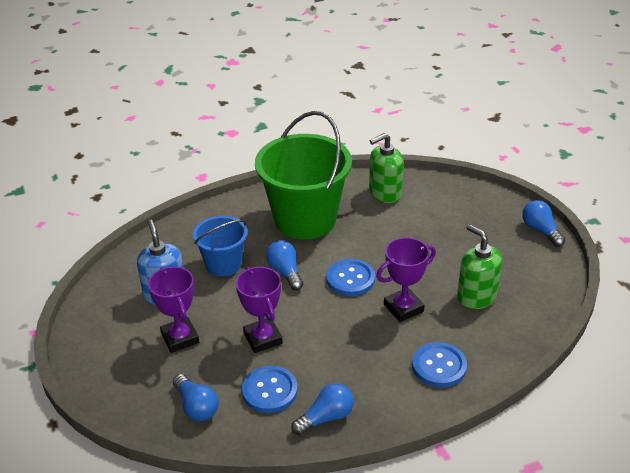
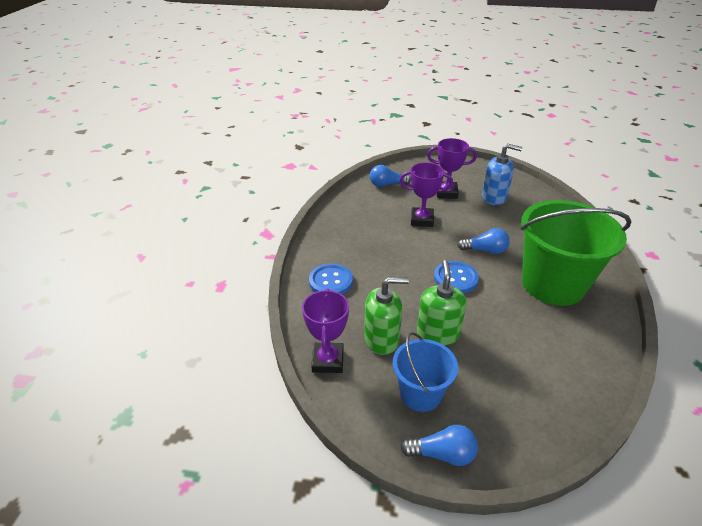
camera: 120 degrees right, 0 degrees up
blue bucket [193,216,248,277] -> blue bucket moved to [393,332,458,412]
blue button [242,366,298,413] -> none
blue light bulb [291,383,354,436] -> none
green soap dispenser [369,133,404,203] -> green soap dispenser moved to [417,260,466,346]
purple trophy [376,237,436,322] -> purple trophy moved to [302,289,349,373]

